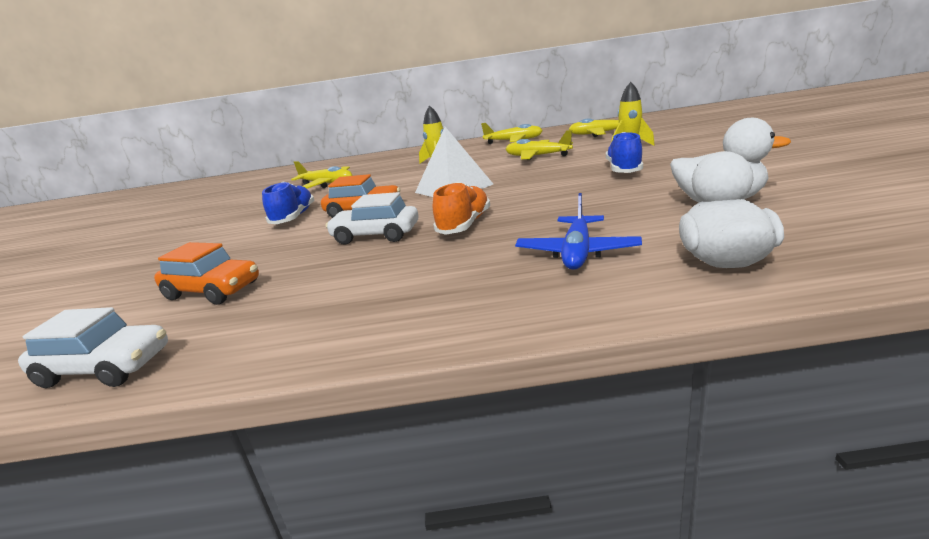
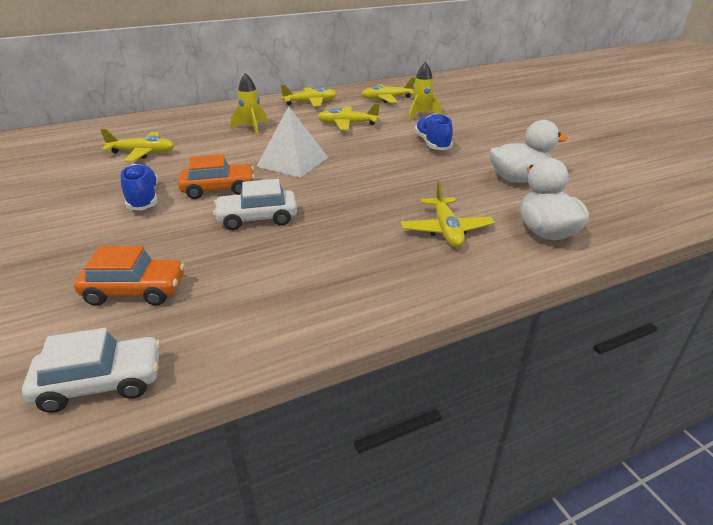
camera: 25 degrees left, 10 degrees up
orange shoe [433,182,490,235] -> none
blue plane [515,193,642,270] -> yellow plane [401,180,495,247]

